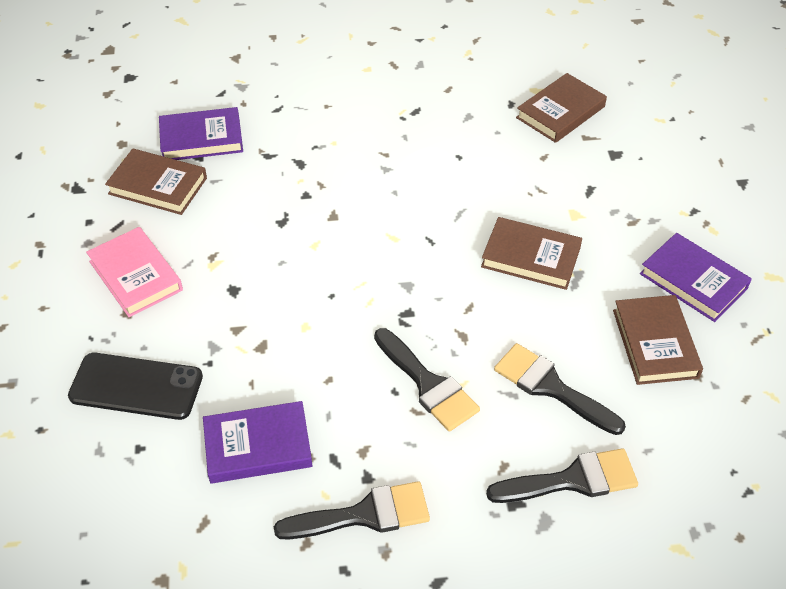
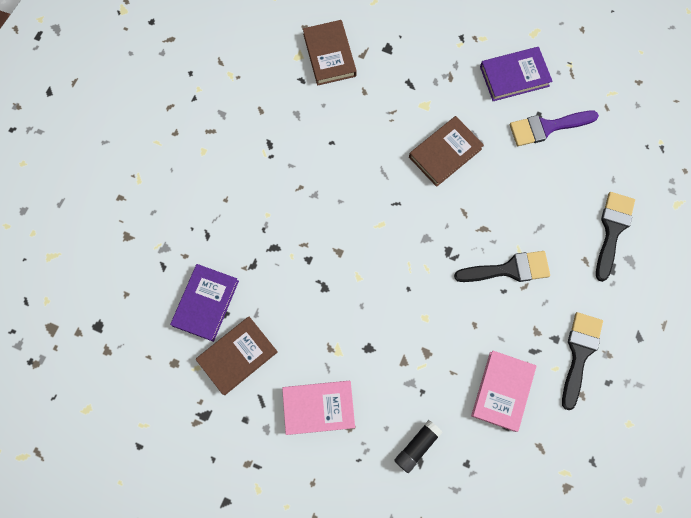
camera: 60 degrees left, 25 degrees up
black phone [68,353,203,420] -> black glue stick [394,420,443,473]
purple book [203,401,312,483] -> pink book [471,351,536,432]
black brush [494,343,626,435] -> none
brown book [613,295,703,385] -> purple brush [510,111,599,146]

